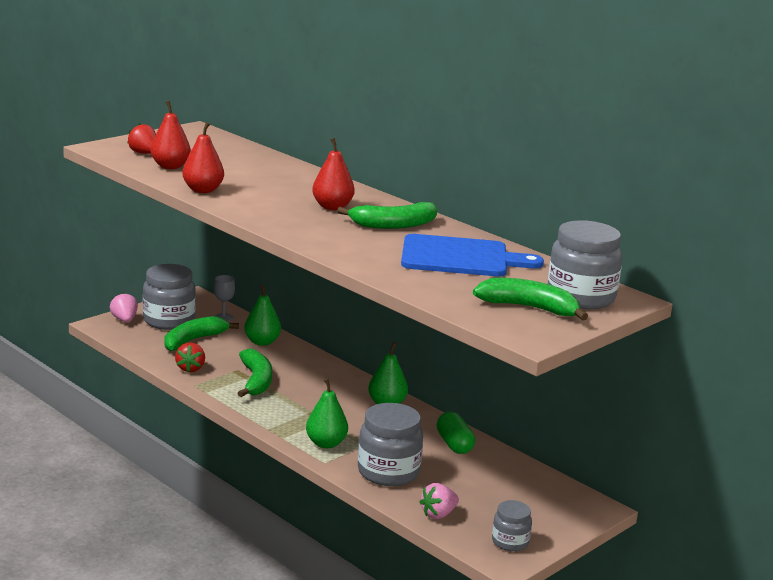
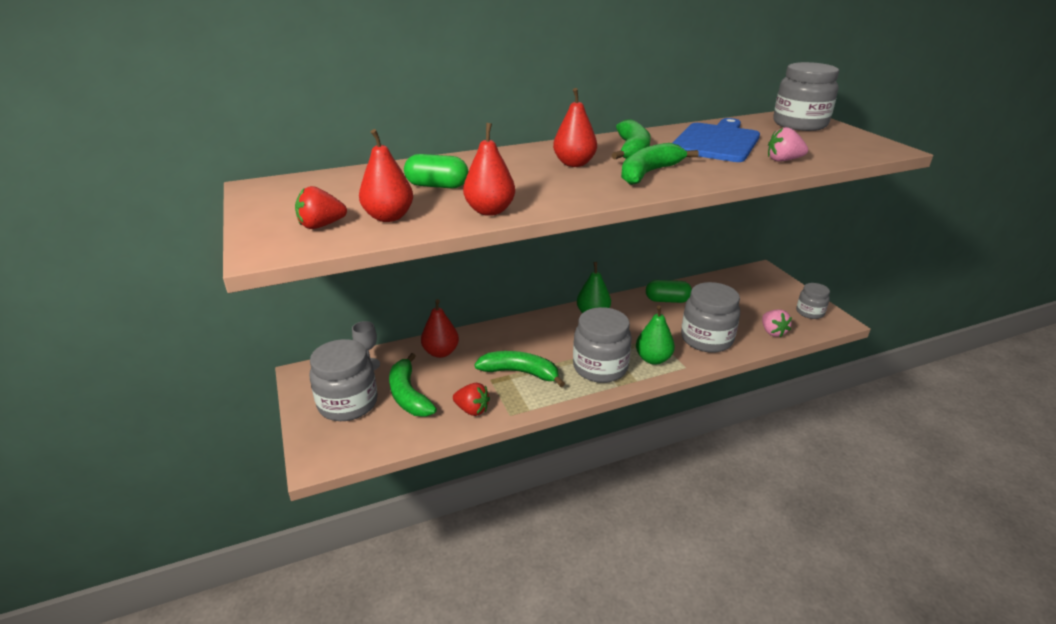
camera: 65 degrees left, 10 degrees up
pink strawberry [110,293,138,322] -> pink strawberry moved to [768,127,808,162]
green pear [244,285,281,346] -> red pear [421,299,459,358]
green banana [473,278,588,320] -> green banana moved to [621,143,699,185]
none -> green capsule [404,154,468,188]
none -> grey jar [573,307,632,383]

